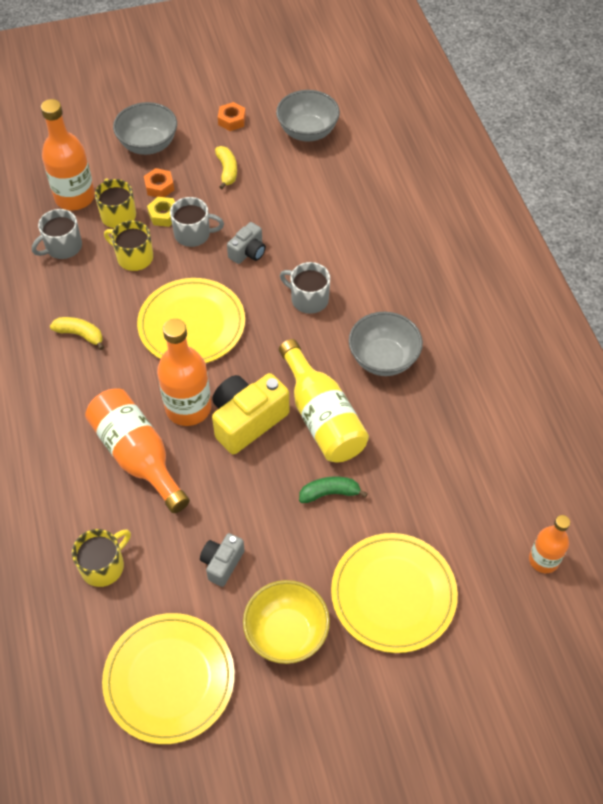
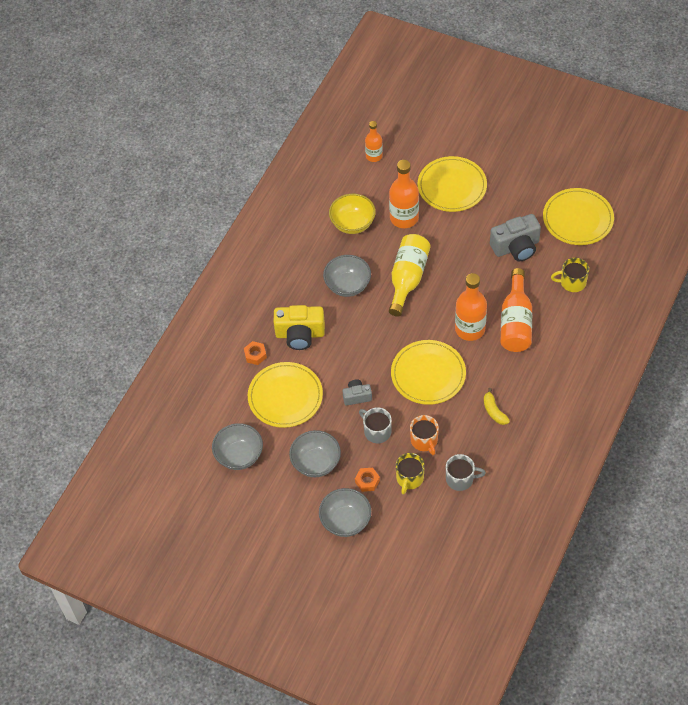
camera: 135 degrees left, 0 degrees up
orange bottle [41,99,95,210] -> orange bottle moved to [389,160,419,228]
yellow mug [104,220,153,271] -> orange mug [410,415,439,455]
yellow nut [147,197,175,227] -> none
grey camera [200,533,245,587] -> grey camera [490,214,541,261], size x1.80
yellow camera [212,373,289,454] -> yellow camera moved to [274,305,325,350]
yellow banana [215,146,237,189] -> grey bowl [289,430,341,477]
orange nut [218,102,246,131] -> orange nut moved to [244,341,267,365]
yellow bowl [243,580,330,664] -> yellow bowl moved to [329,194,376,234]
grey mug [280,262,330,314] -> none
green banana [299,476,368,503] -> none
none -> yellow plate [248,362,323,428]

